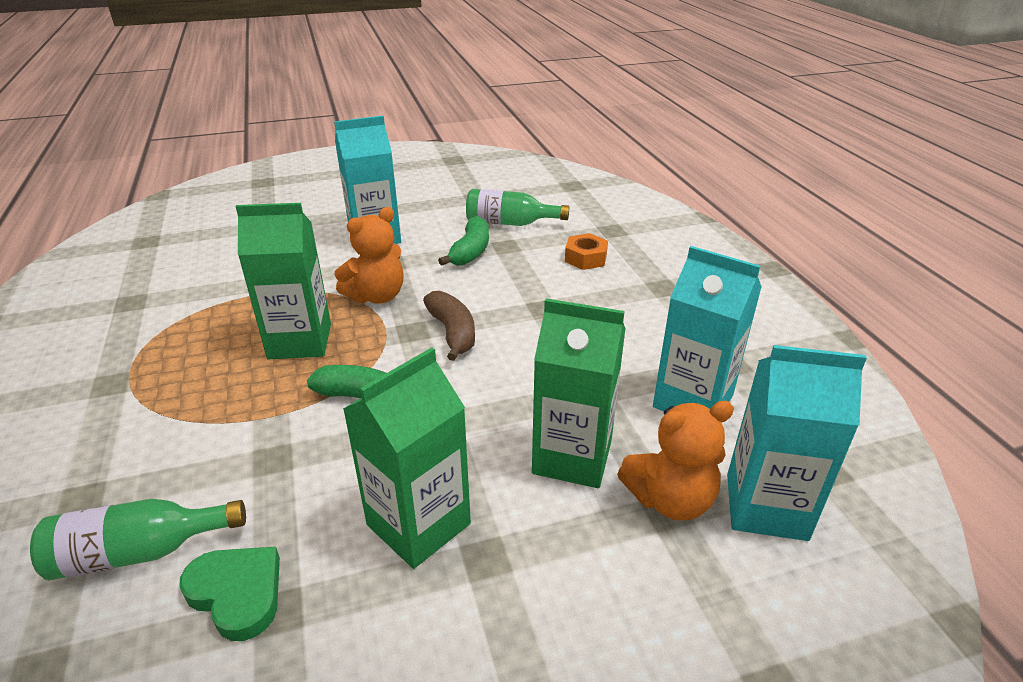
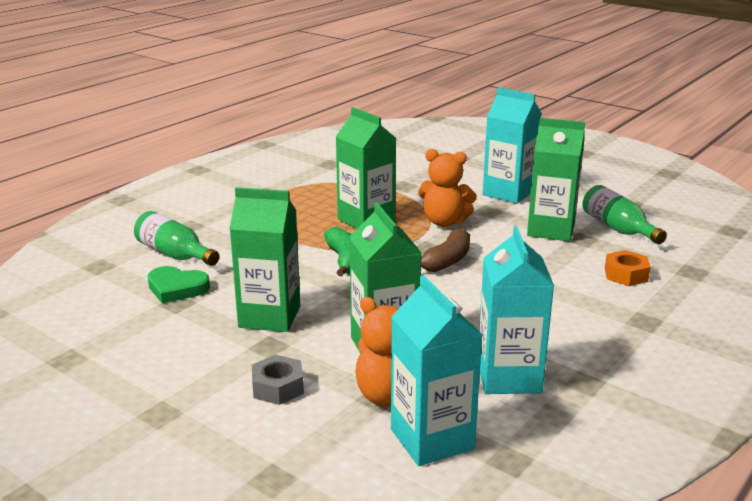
camera: 55 degrees right, 10 degrees down
green heart [179,547,280,641] -> green heart turned 105 degrees clockwise [147,266,210,303]
green banana [438,216,489,266] -> green carton [527,118,585,241]
none -> grey nut [252,355,304,405]

